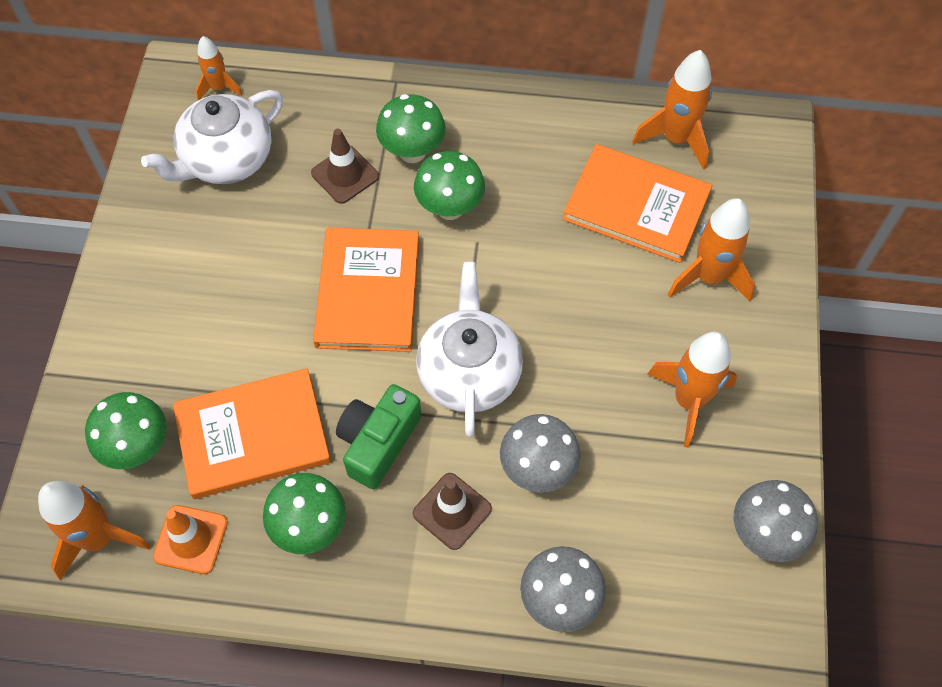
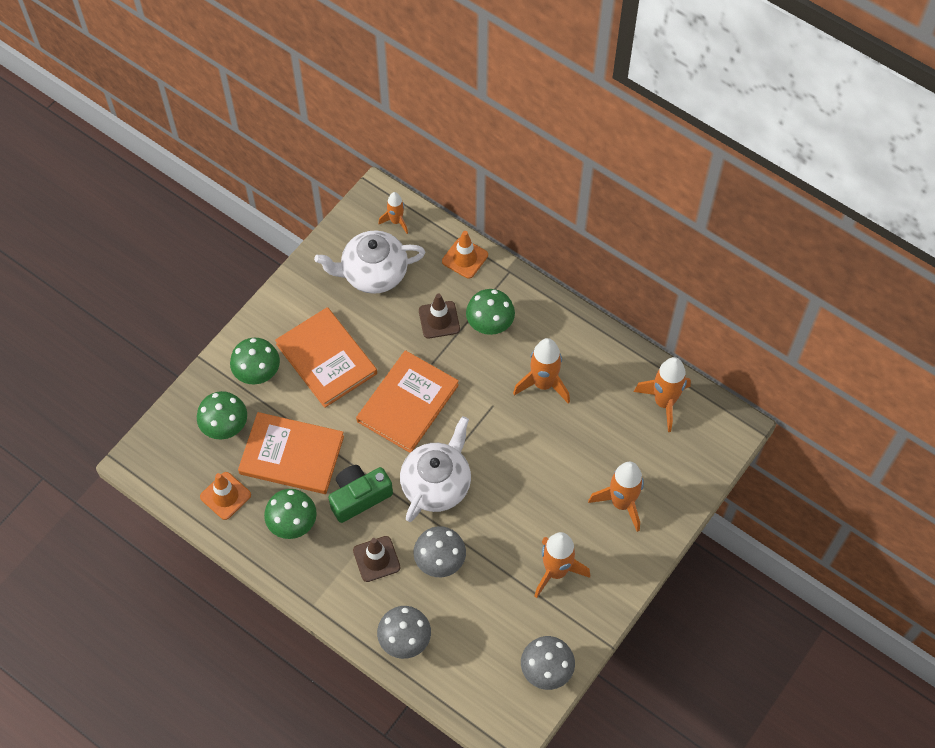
camera: 30 degrees right, 0 degrees up
orange rocket [38,481,151,580] -> orange rocket moved to [513,338,570,404]
green mushroom [414,151,485,220] -> green mushroom moved to [230,338,280,384]
orange book [563,144,713,263] -> orange book moved to [275,307,377,408]
none -> orange traffic cone [442,231,488,279]

